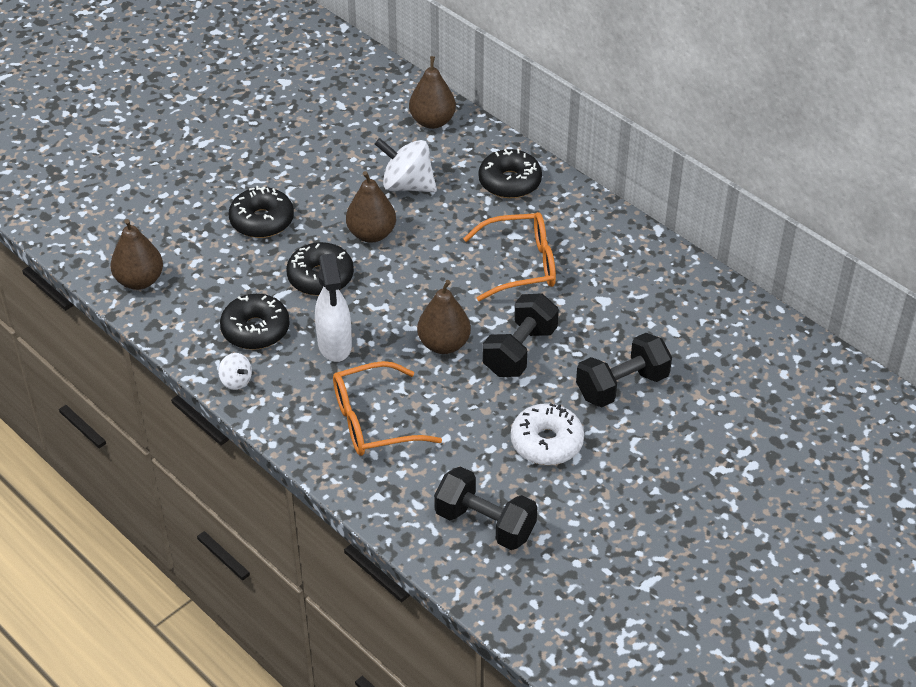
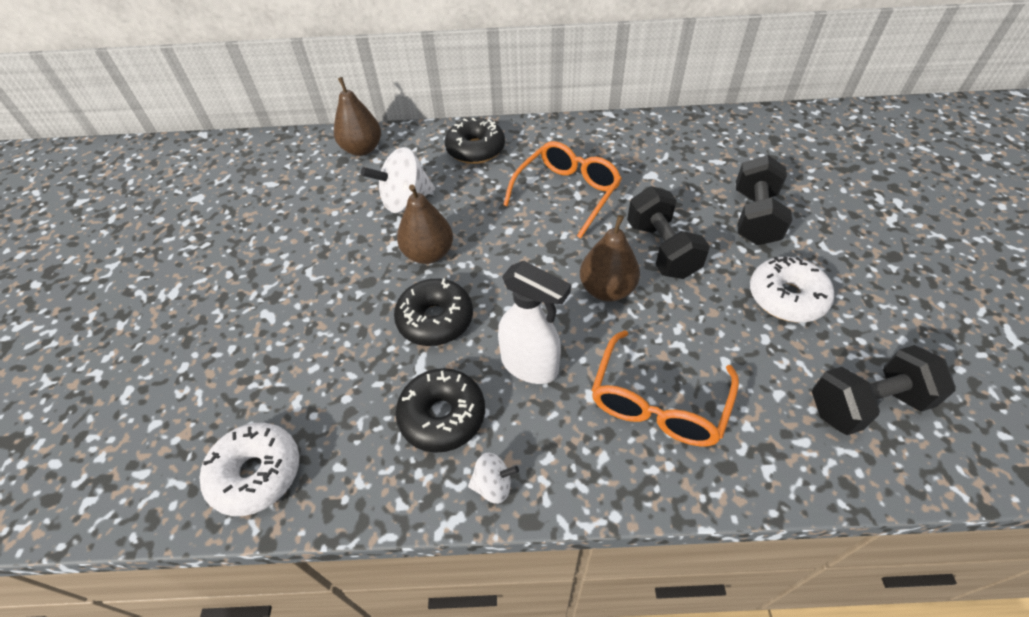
camera: 45 degrees left, 5 degrees up
brown pear [110,219,163,290] -> white donut [199,423,299,516]
black donut [228,186,294,238] -> none

